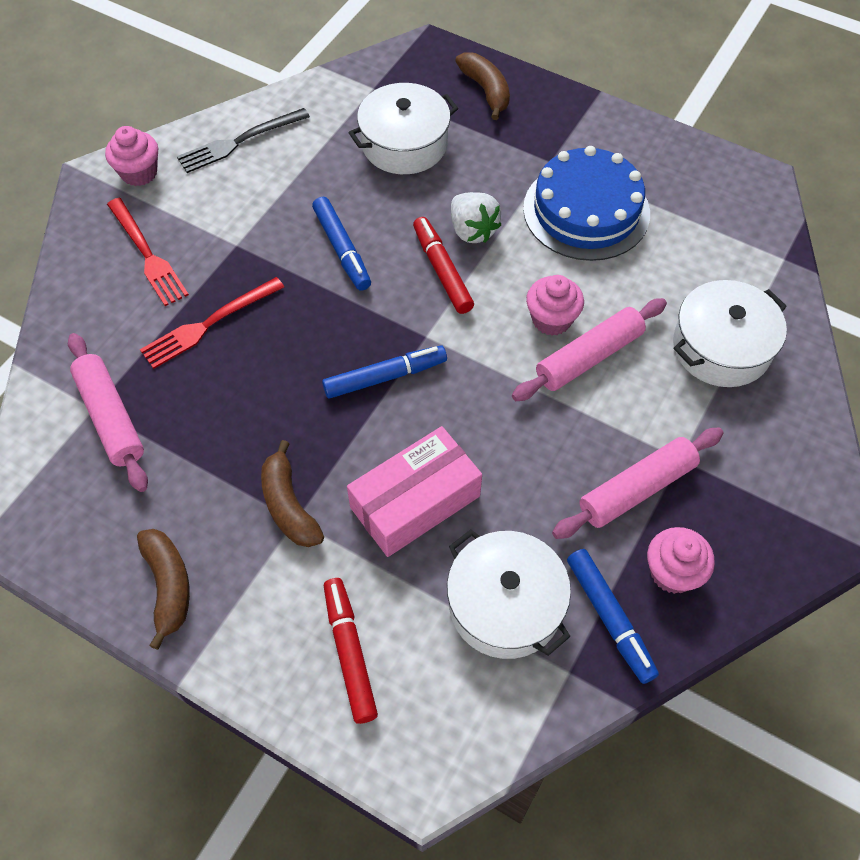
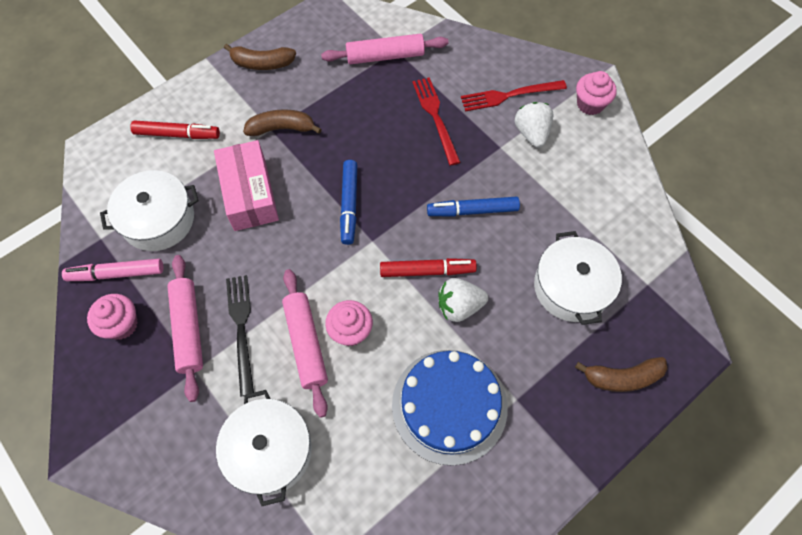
camera: 110 degrees right, 5 degrees up
black fork [177,108,310,173] -> black fork moved to [226,275,254,396]
blue marker [567,549,659,684] -> pink marker [62,259,164,281]
none -> white strawberry [515,102,553,147]

